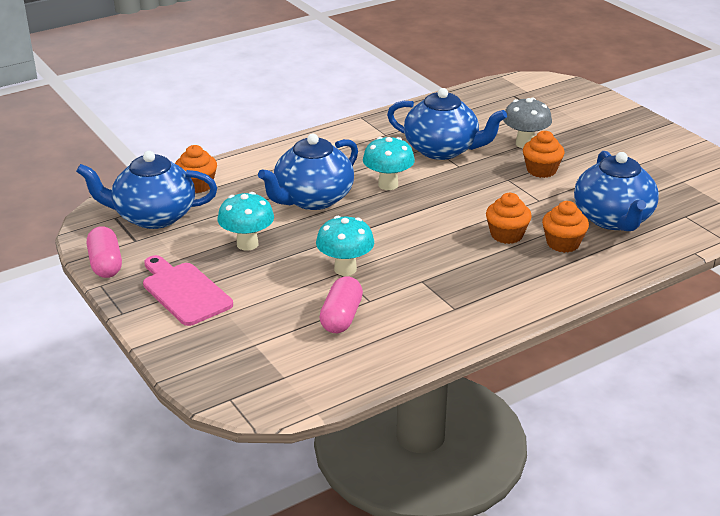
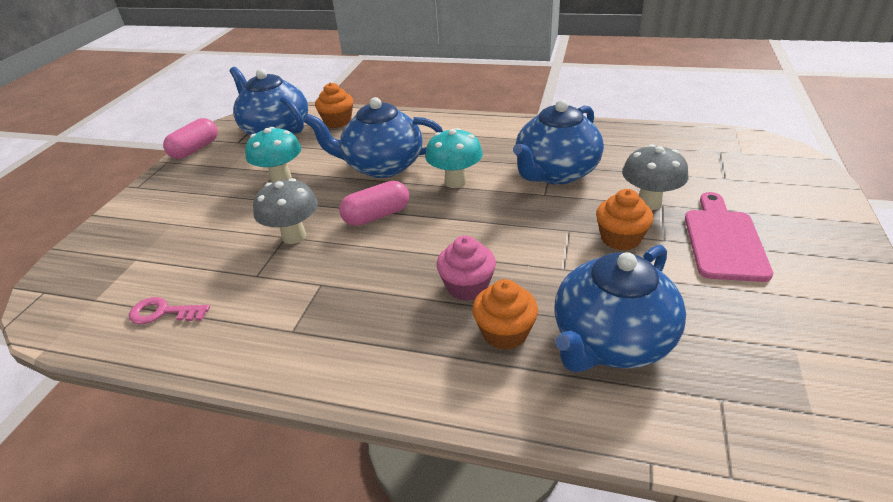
camera: 50 degrees right, 5 degrees up
pink cutting board [143,255,233,326] -> pink cutting board moved to [685,192,773,282]
turquoise mushroom [316,216,374,276] -> grey mushroom [253,178,318,244]
pink capsule [319,276,363,333] -> pink capsule moved to [339,181,409,226]
blue teapot [387,88,507,160] -> blue teapot turned 60 degrees clockwise [513,99,604,184]
orange cupcake [486,193,532,244] -> pink cupcake [437,236,496,301]
none -> pink key [129,297,210,324]

